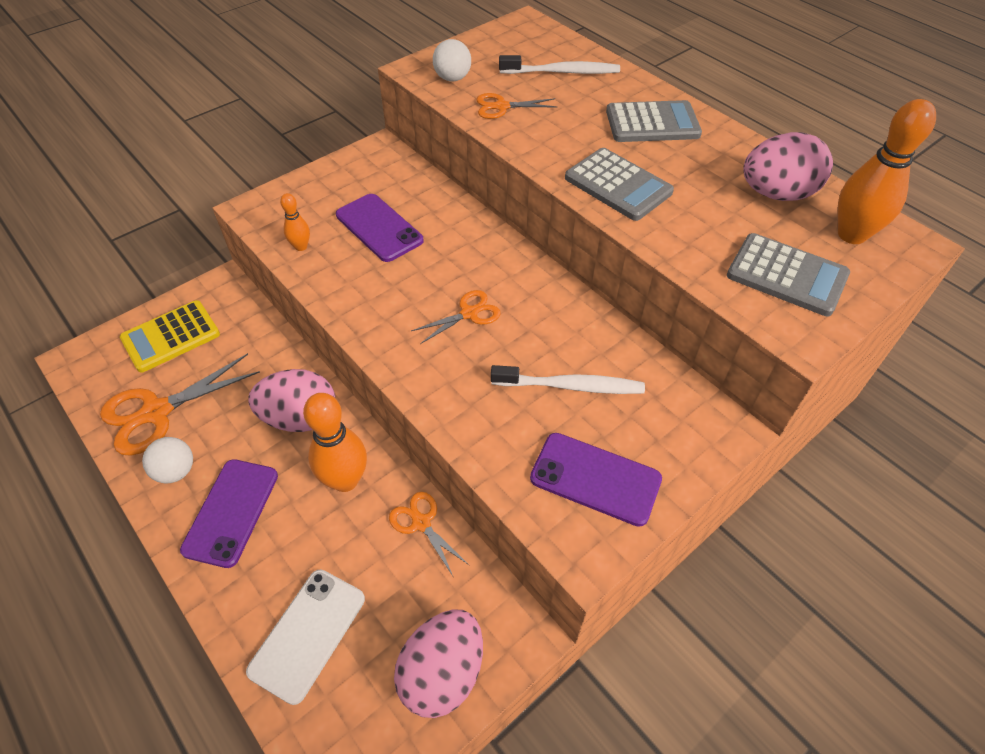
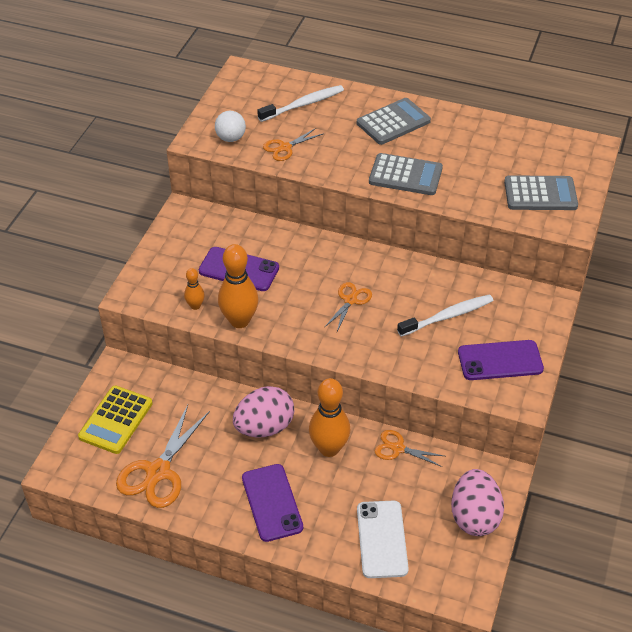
camera: 30 degrees left, 5 degrees down
white ball [142,437,193,483] -> none
pink egg [743,132,833,201] -> none
orange bowling pin [838,99,936,244] -> orange bowling pin moved to [218,244,259,328]

